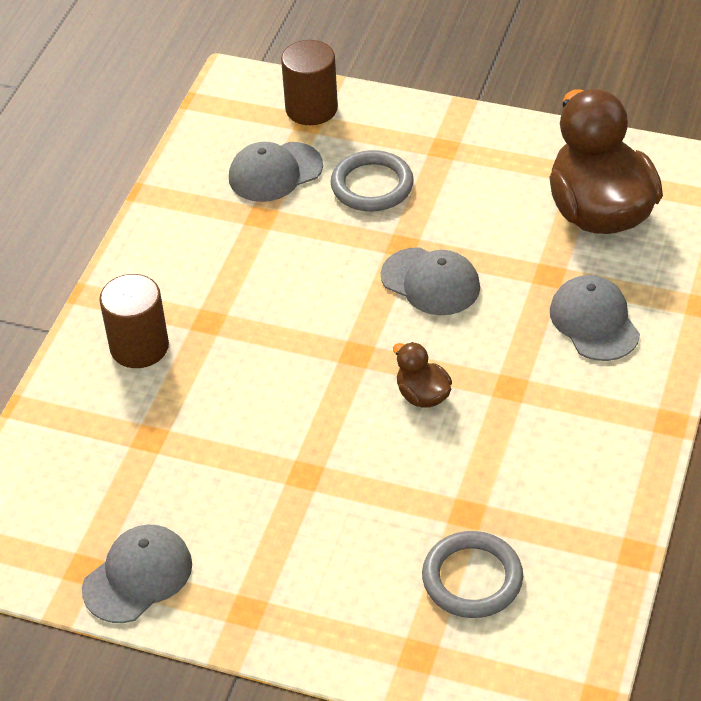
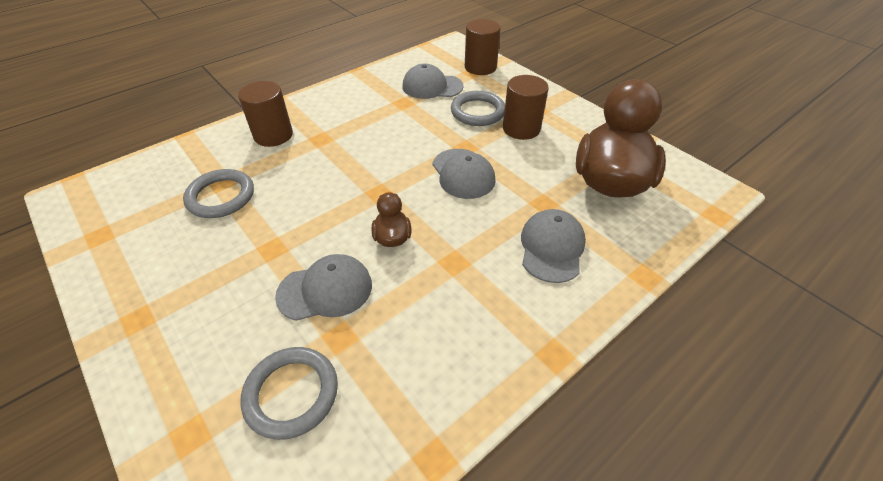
camera: 30 degrees right, 0 degrees up
grey cap [82,524,192,623] -> grey cap moved to [275,254,372,321]
none -> grey ring [183,169,254,218]
none -> brown cylinder [503,75,549,140]

